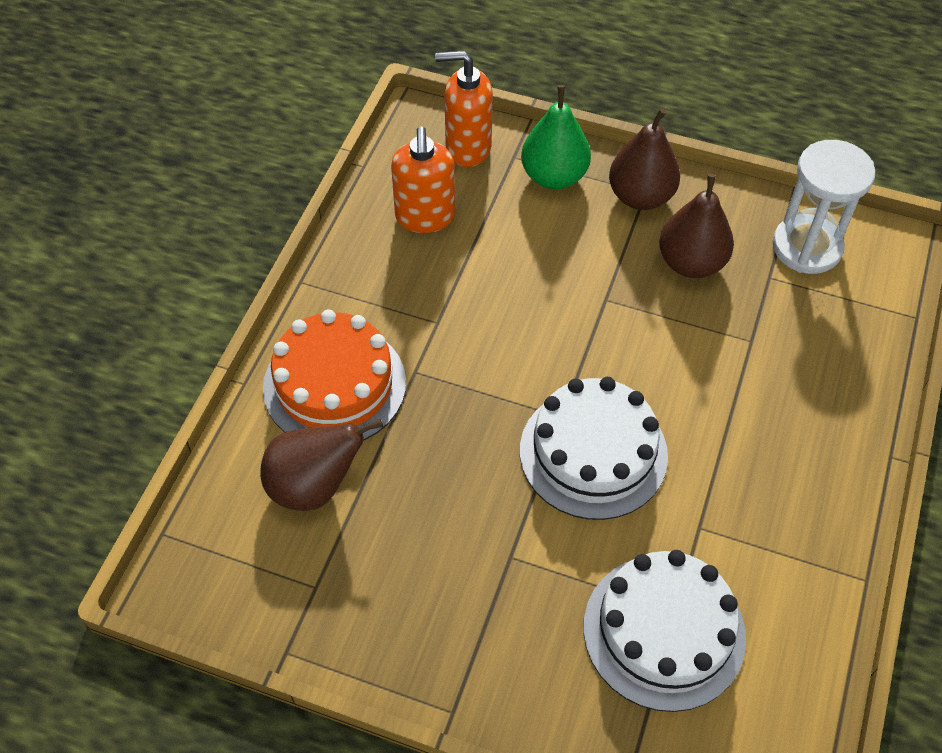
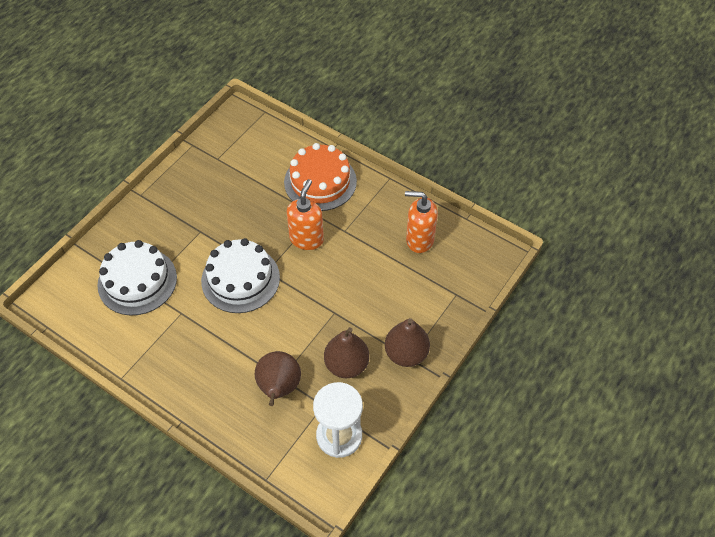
camera: 105 degrees right, 0 degrees up
brown pear [260,419,383,511] -> brown pear moved to [254,351,301,406]
orange soap dispenser [435,51,493,167] -> orange soap dispenser moved to [287,179,324,250]
green pear [521,85,591,189] -> none

